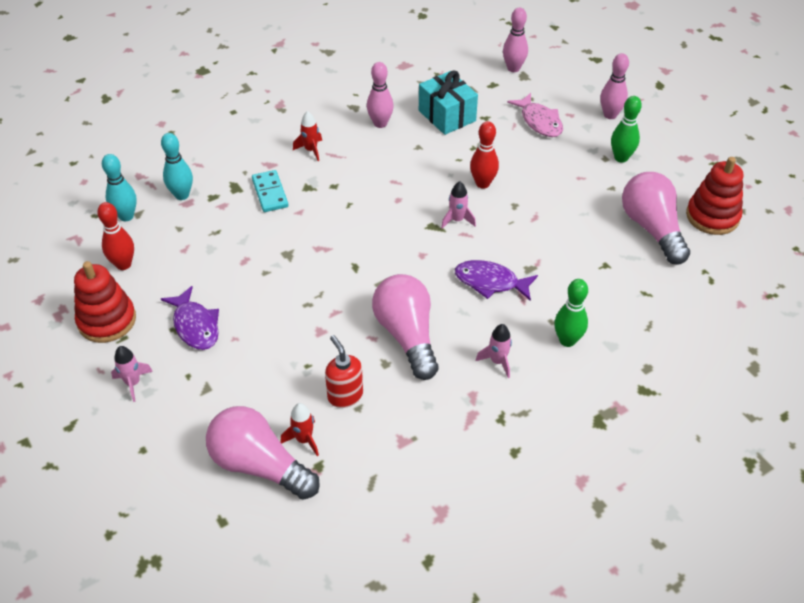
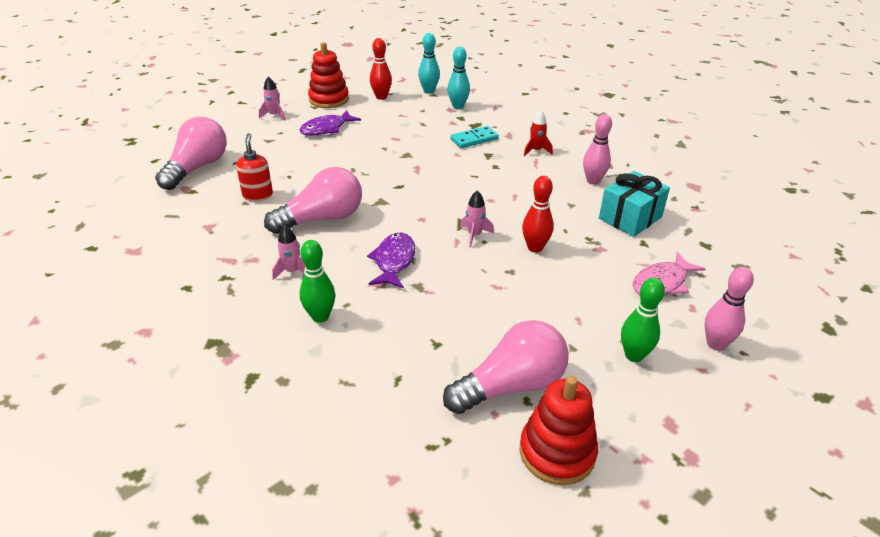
camera: 80 degrees right, 10 degrees down
red rocket [280,403,319,456] -> none
red soap dispenser [325,335,363,408] -> red soap dispenser turned 60 degrees counterclockwise [236,133,273,201]
pink bowling pin [503,7,528,72] -> none

